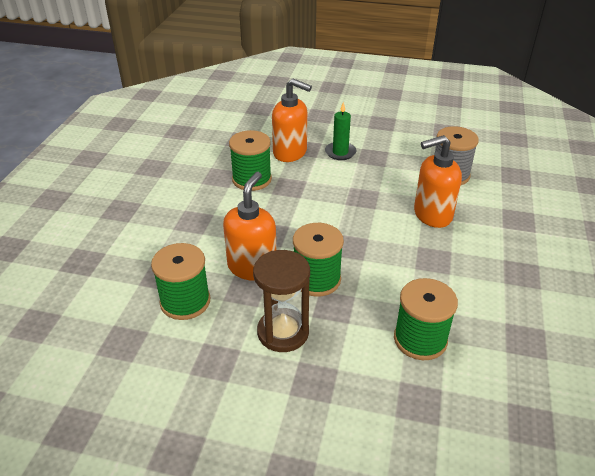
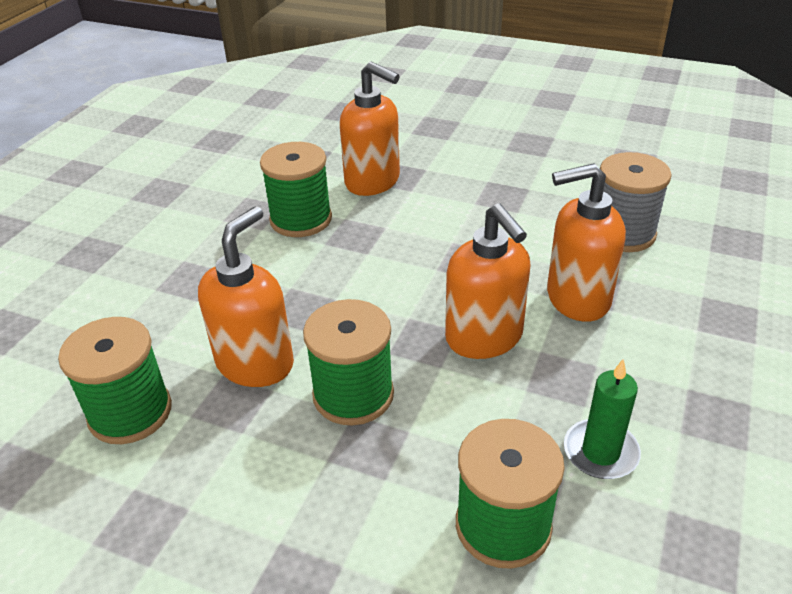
camera: 10 degrees right, 0 degrees up
brown hourglass [253,250,310,352] -> none
green candle [325,102,356,160] -> green candle moved to [564,359,641,479]
none -> orange soap dispenser [445,204,530,359]

